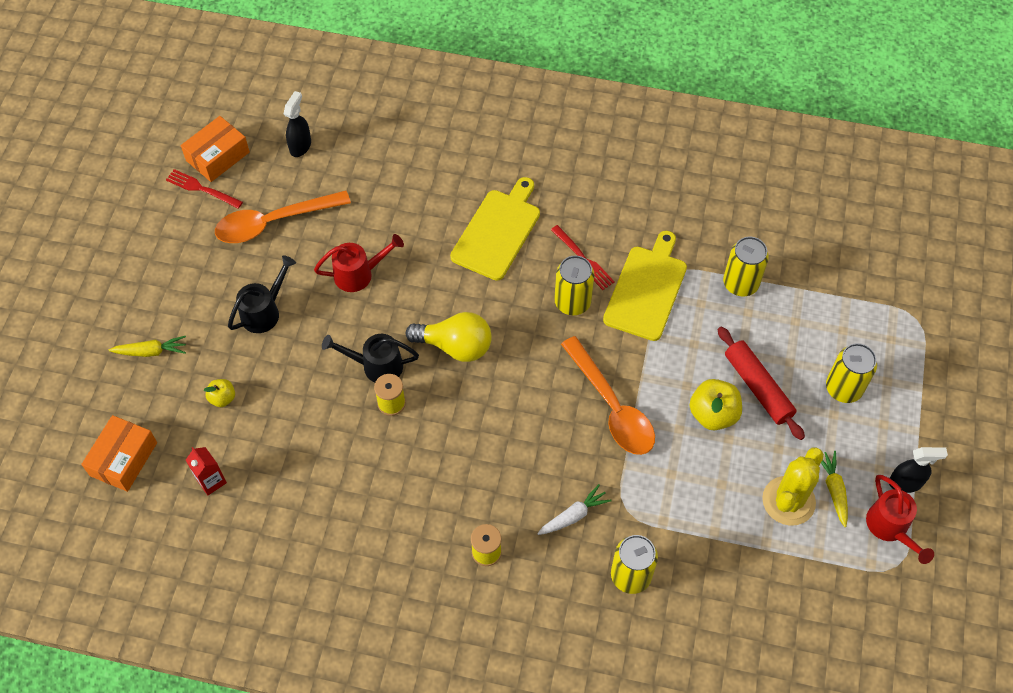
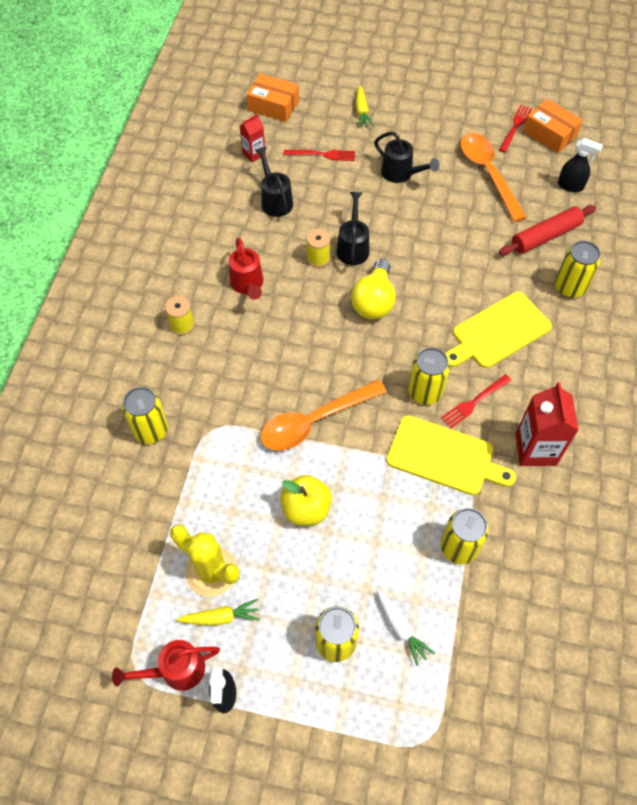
camera: 90 degrees right, 0 degrees up
yellow apple [204,379,235,407] -> red fork [284,150,355,161]
red watering can [314,234,404,292] -> red watering can moved to [229,238,263,300]
yellow cutting board [450,177,540,281] -> yellow cutting board turned 120 degrees clockwise [445,292,552,368]
white carrot [537,484,612,535] -> white carrot moved to [377,590,435,666]
red rolling pin [718,327,805,440] -> red rolling pin moved to [499,205,596,255]
none -> black watering can [255,147,293,217]
none -> red carton [516,382,579,466]
none -> yellow can [555,241,601,298]

